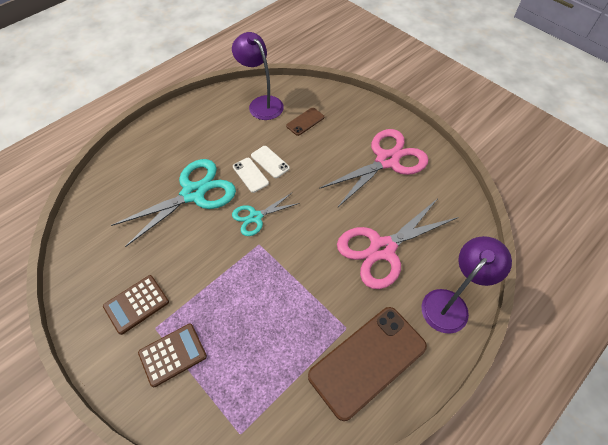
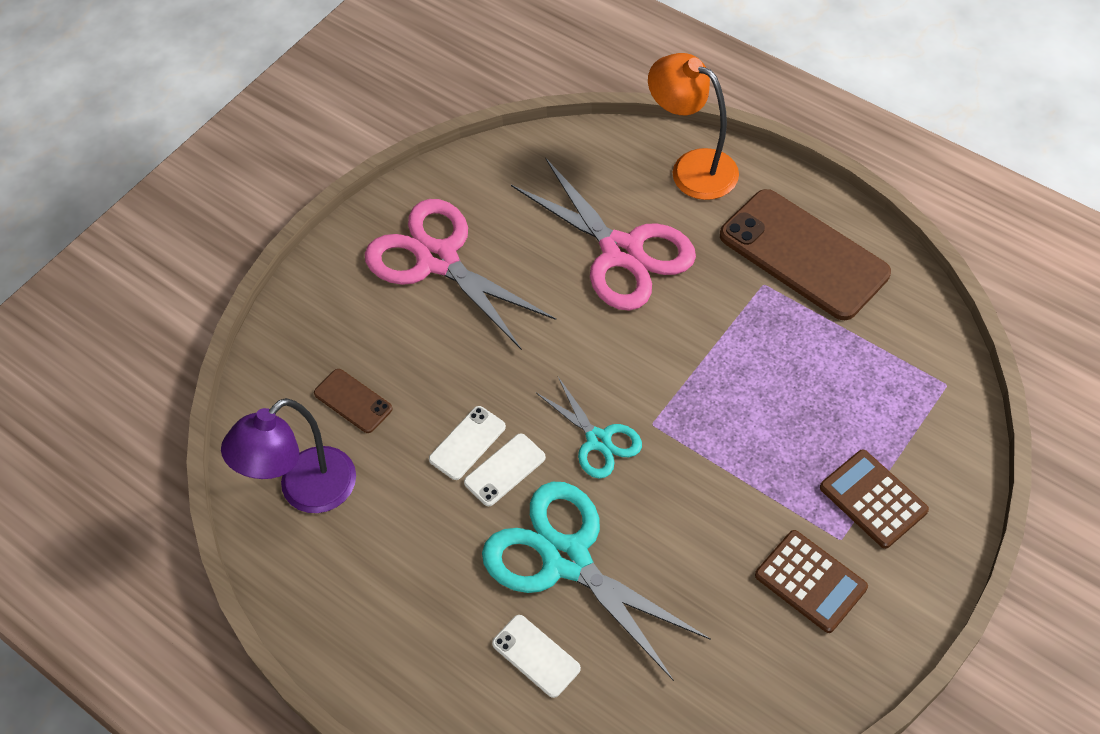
camera: 95 degrees left, 0 degrees up
purple lamp [422,236,512,334] -> orange lamp [648,53,739,200]
none -> white phone [492,615,581,698]

